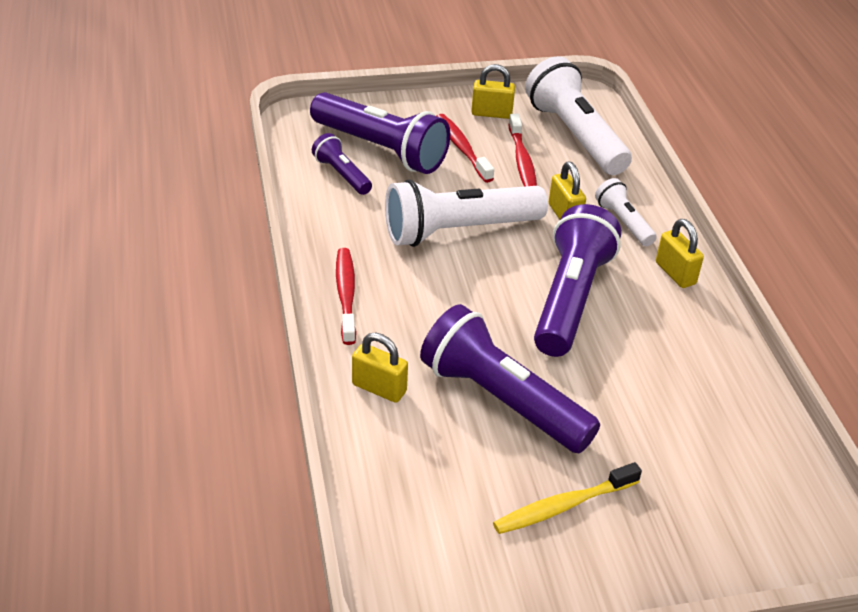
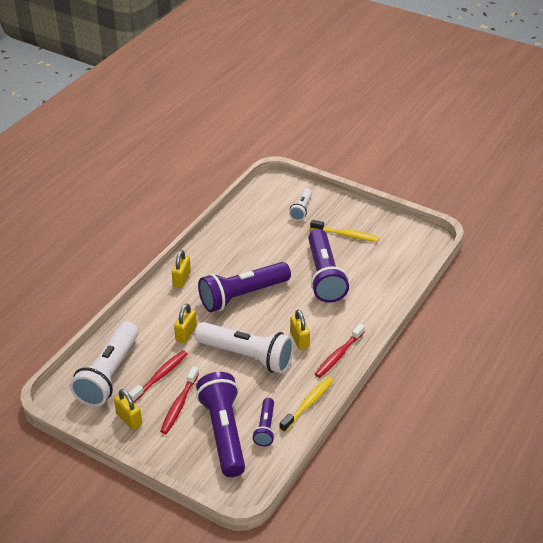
camera: 135 degrees left, 0 degrees up
yellow padlock [352,333,408,403] -> yellow padlock moved to [290,309,310,350]
white flashlight [595,178,657,246] -> white flashlight moved to [289,188,312,221]
none -> yellow toothbrush [279,377,333,432]

